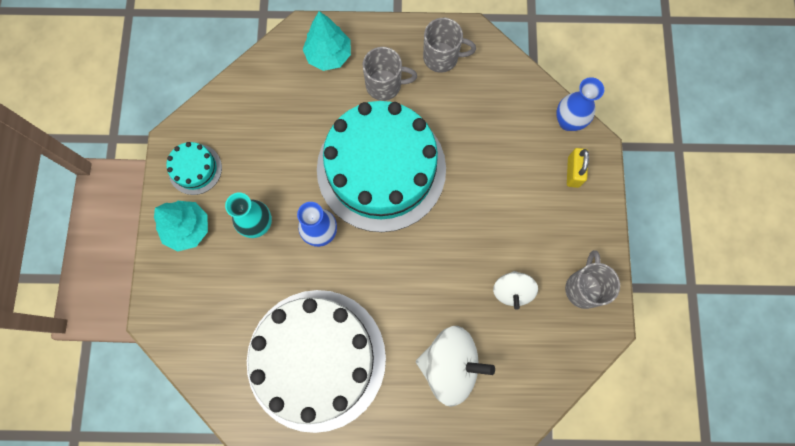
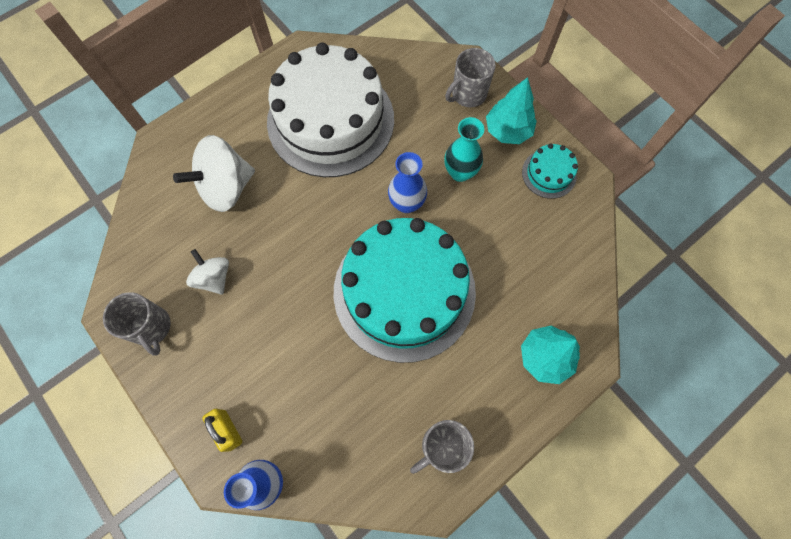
camera: 140 degrees right, 5 degrees down
grey mug [363,47,417,101] -> grey mug moved to [445,48,496,107]

